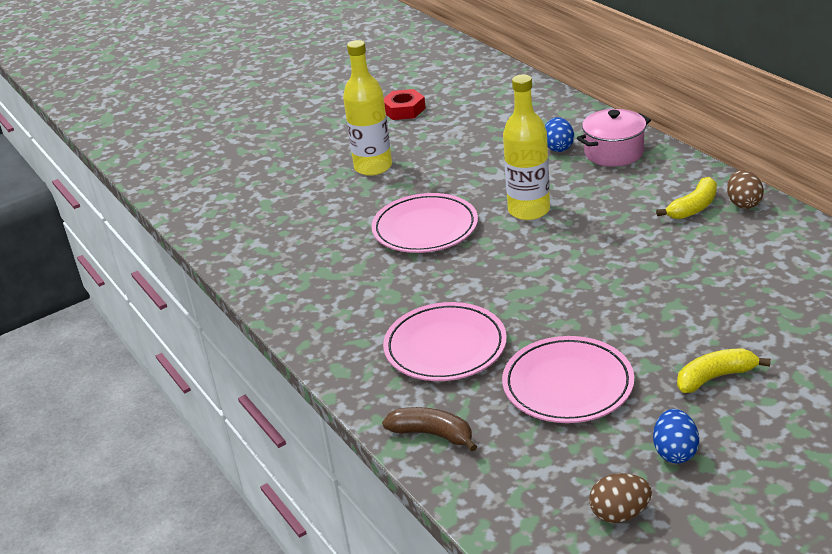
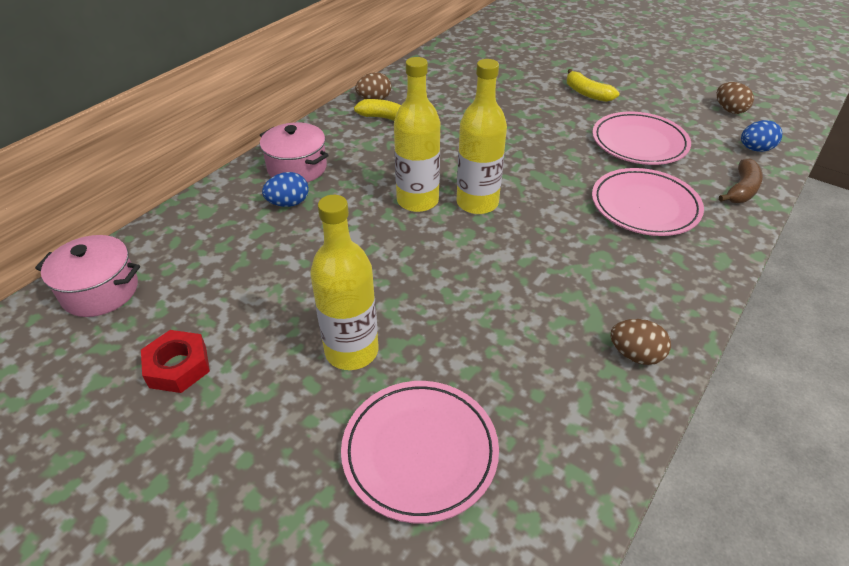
camera: 115 degrees left, 10 degrees up
pink plate [371,193,478,253] -> pink plate moved to [341,381,499,523]
brown banana [382,407,477,451] -> brown banana turned 150 degrees counterclockwise [719,158,763,203]
blue egg [653,409,699,464] -> blue egg moved to [741,120,782,152]
none -> pink pot [35,235,140,317]
none -> yellow bottle [457,59,507,214]
none -> brown egg [610,319,671,365]

